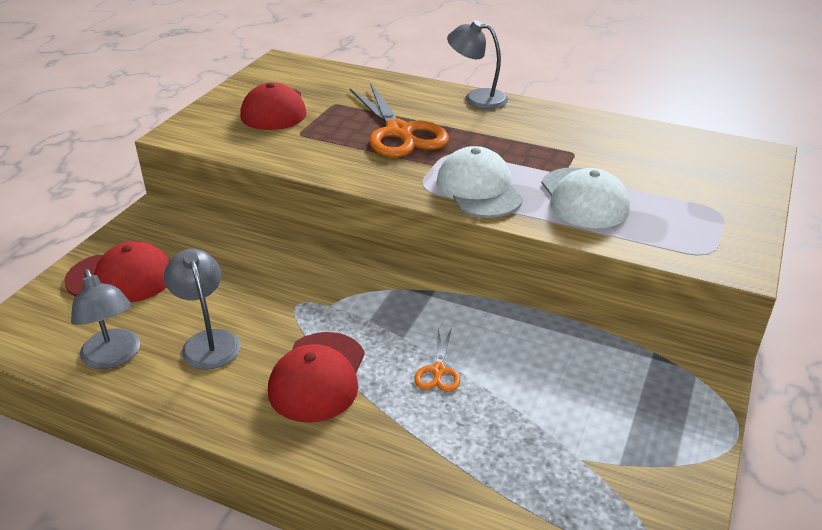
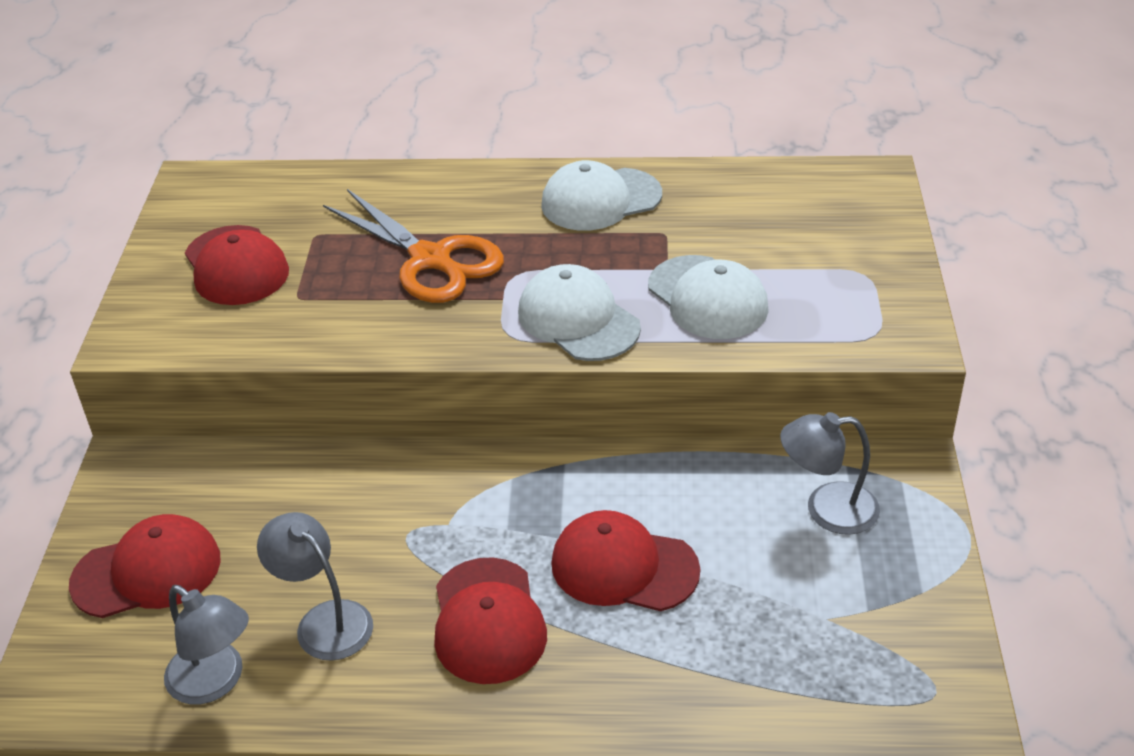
camera: 20 degrees left, 5 degrees up
orange scissors [414,328,461,392] -> red cap [551,510,700,611]
grey lamp [447,20,508,109] -> grey lamp moved to [780,412,880,535]
none -> white cap [541,160,662,231]

